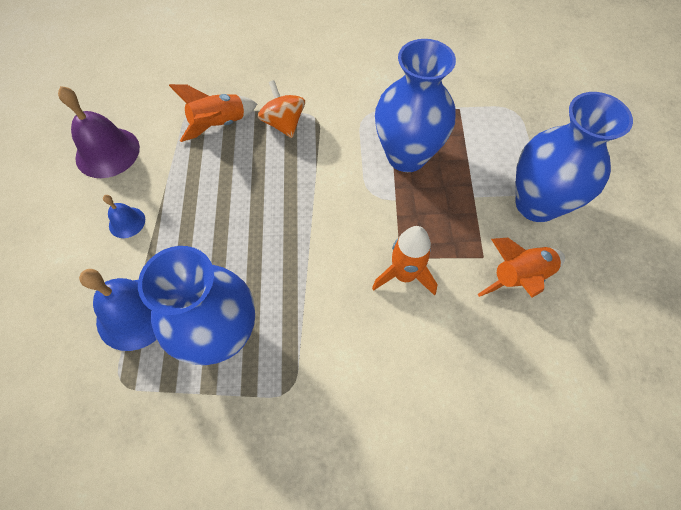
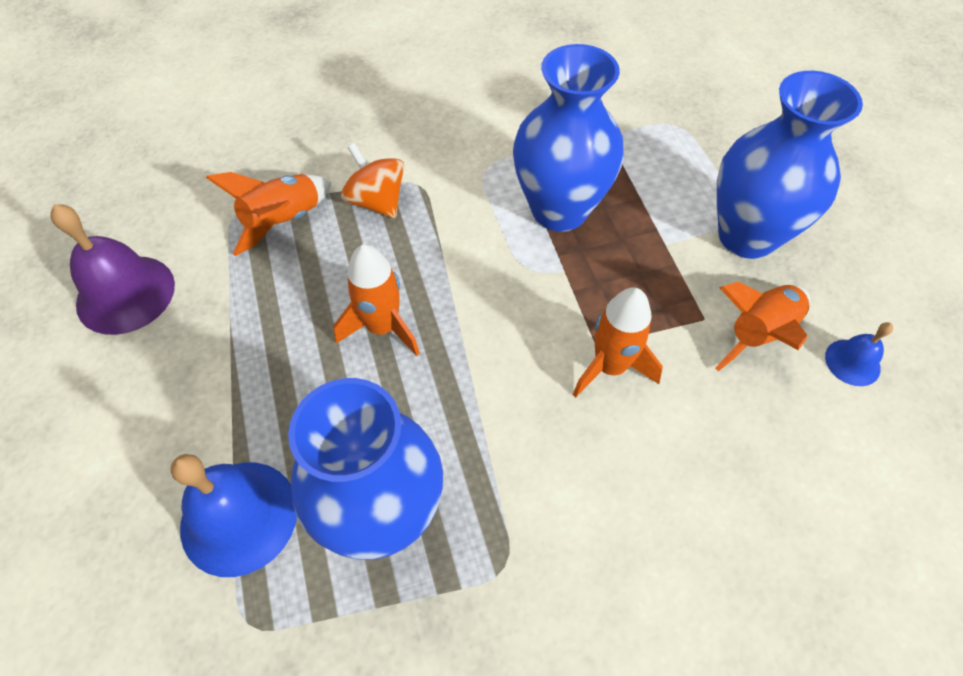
camera: 15 degrees left, 5 degrees down
blue bell [103,195,145,238] -> blue bell moved to [825,322,893,386]
none -> orange rocket [333,244,420,356]

